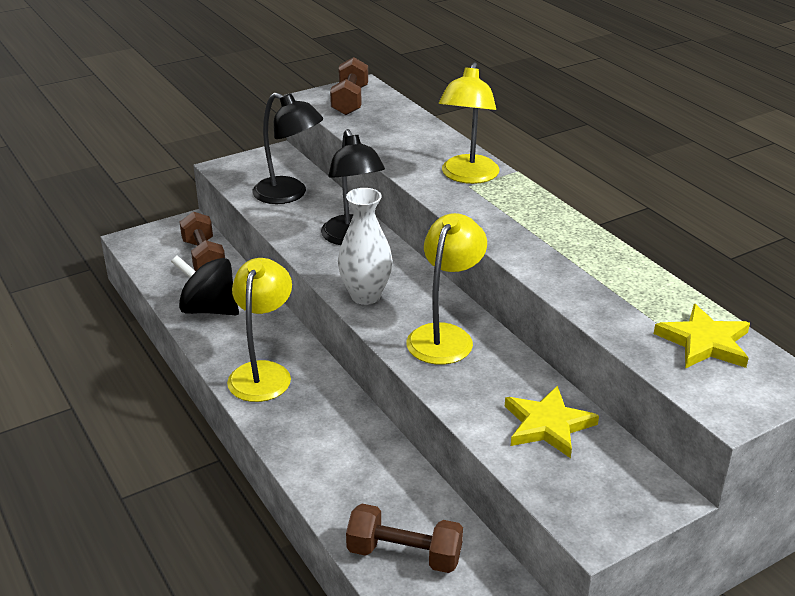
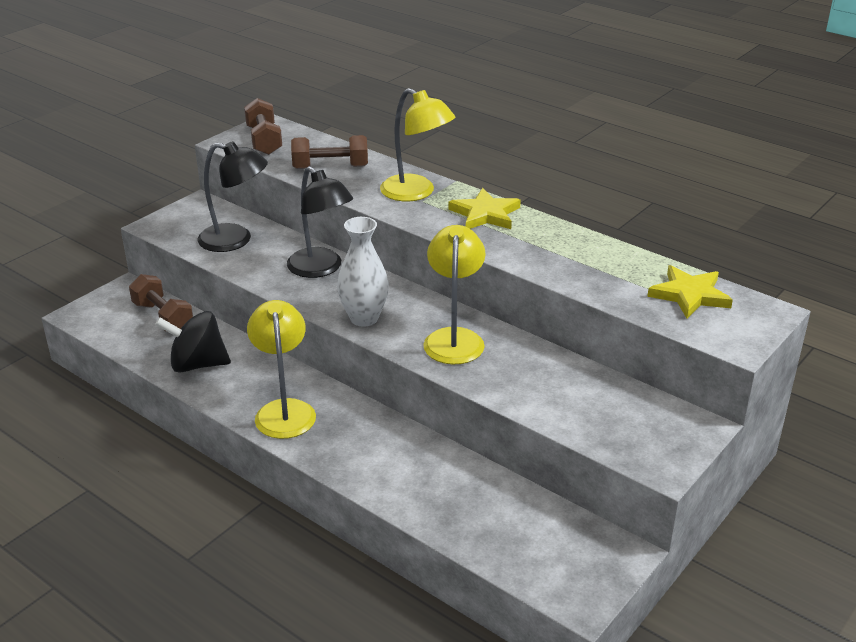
camera: 20 degrees left, 0 degrees up
brown dumbbell [346,504,463,573] -> brown dumbbell moved to [291,135,368,169]
yellow lamp [439,62,499,184] -> yellow lamp turned 45 degrees counterclockwise [380,88,455,201]
yellow star [505,386,599,458] -> yellow star moved to [448,188,521,229]

